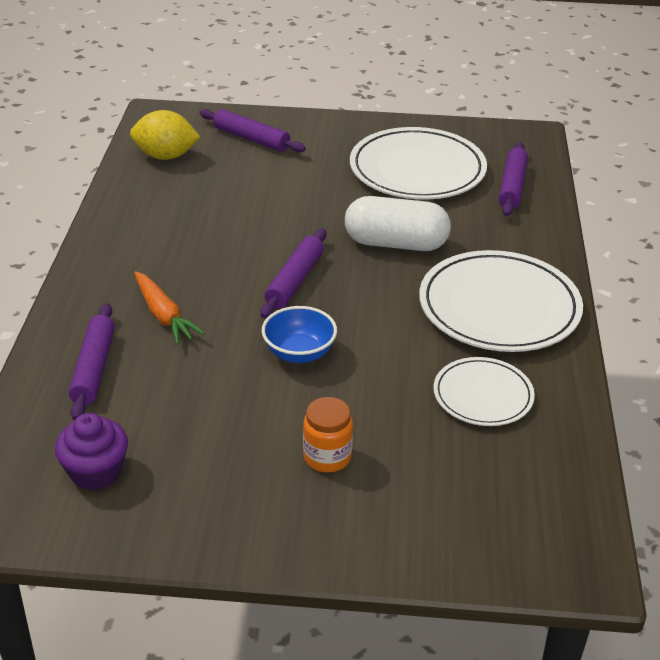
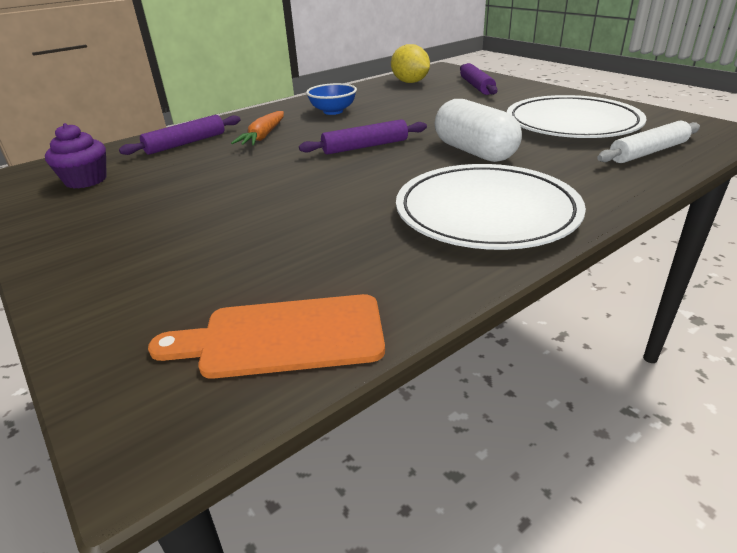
camera: 50 degrees right, 5 degrees down
blue bowl [262,306,337,363] -> blue bowl moved to [306,83,357,115]
orange jar [303,397,353,472] -> none
white plate [434,357,535,426] -> none
purple rolling pin [499,142,528,216] -> white rolling pin [597,121,700,163]
none -> orange cutting board [148,294,385,379]

